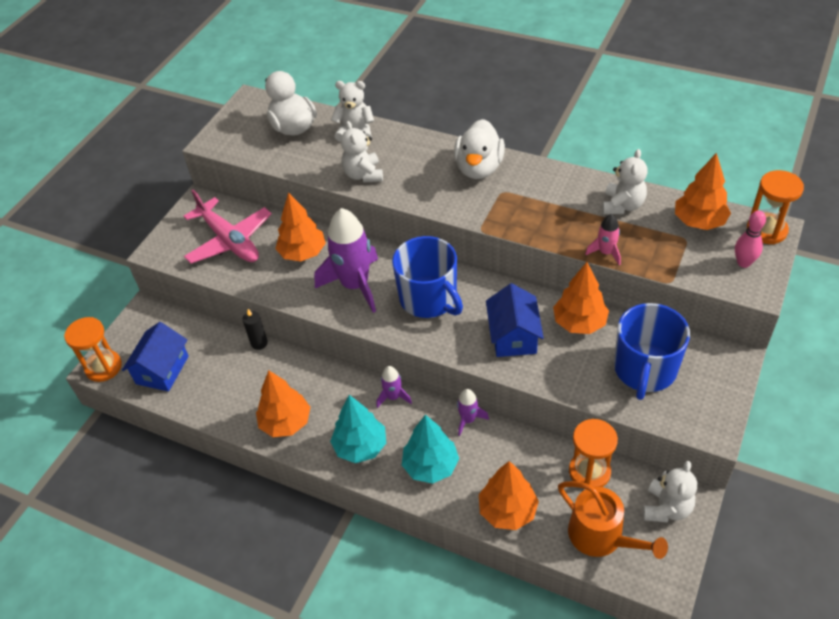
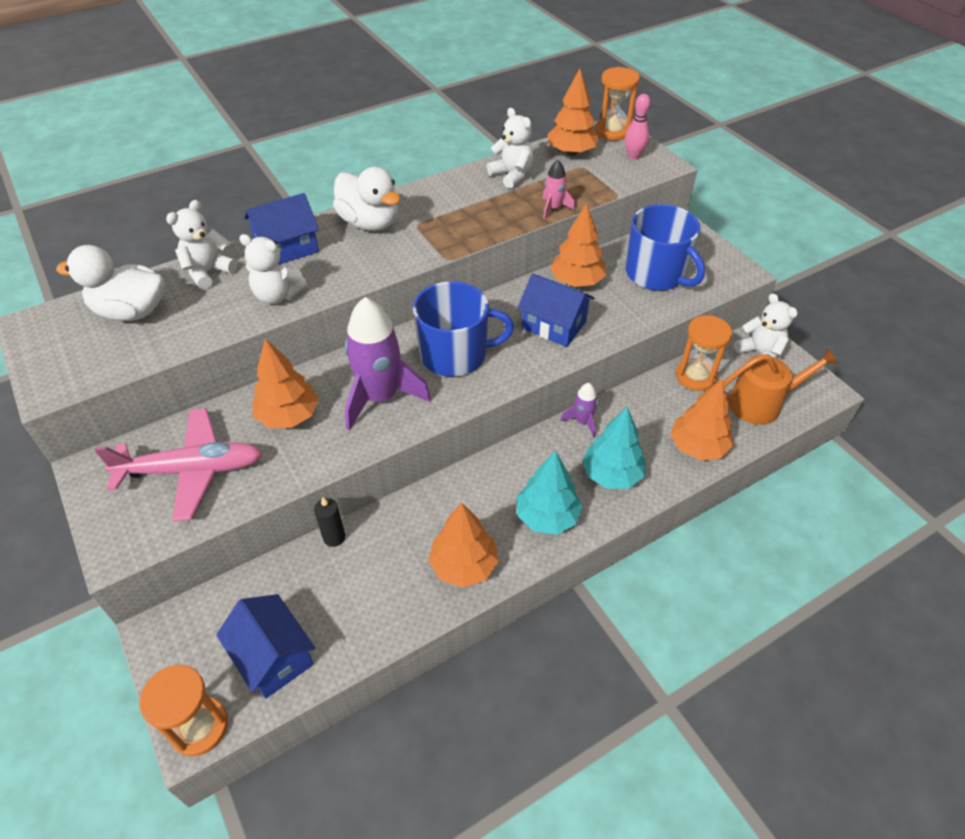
camera: 60 degrees left, 0 degrees up
purple rocket [377,366,412,408] -> none
none -> blue house [244,193,319,265]

